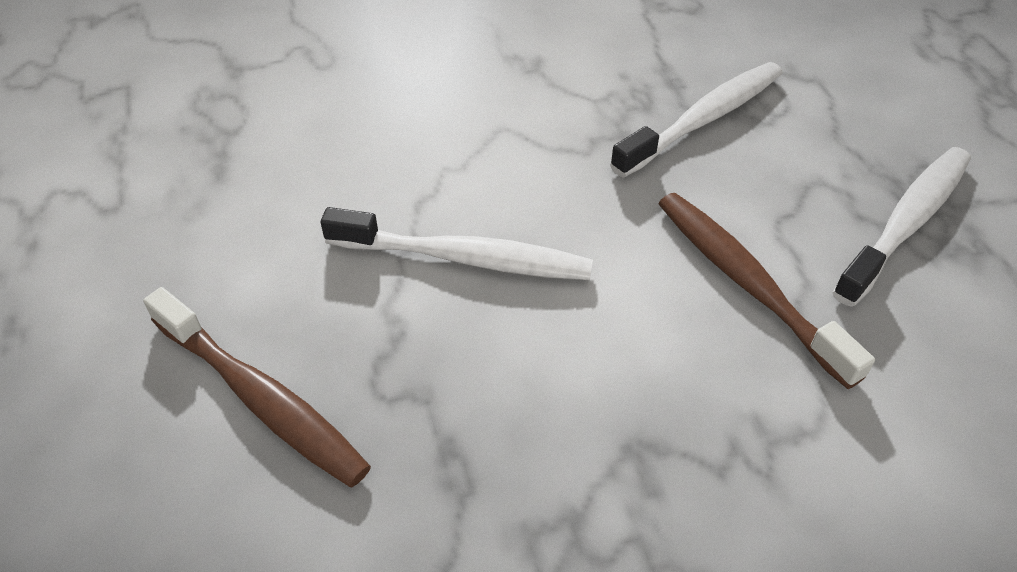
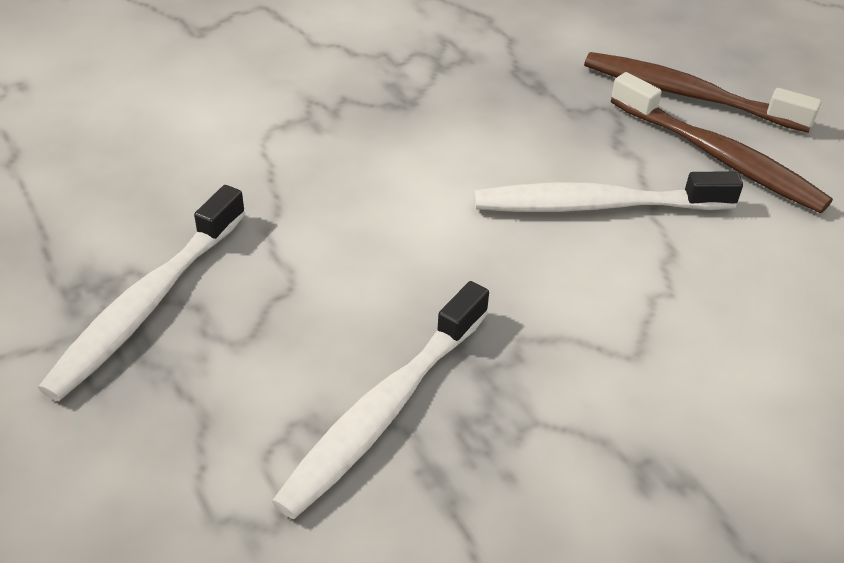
camera: 165 degrees right, 5 degrees down
brown toothbrush [658,193,875,389] -> brown toothbrush moved to [611,72,833,213]

